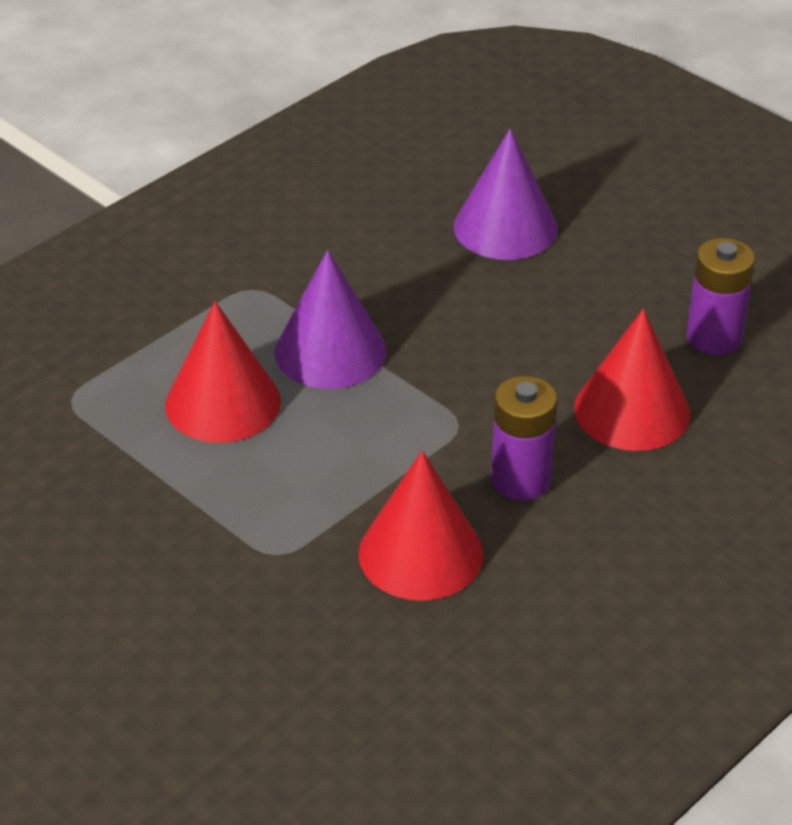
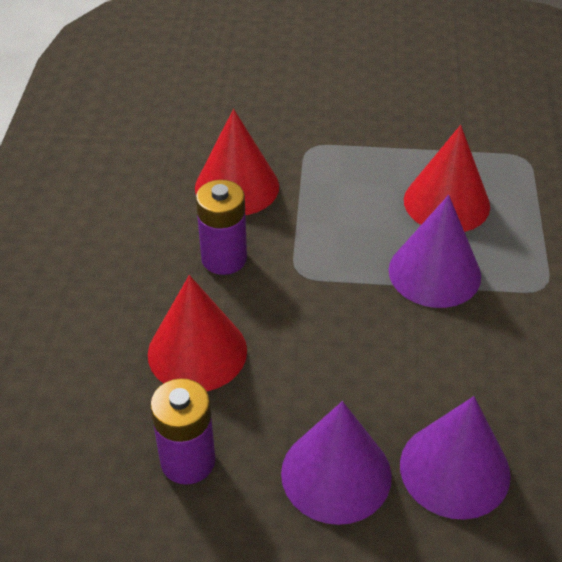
camera: 140 degrees right, 5 degrees up
none -> purple cone [281,401,392,525]

